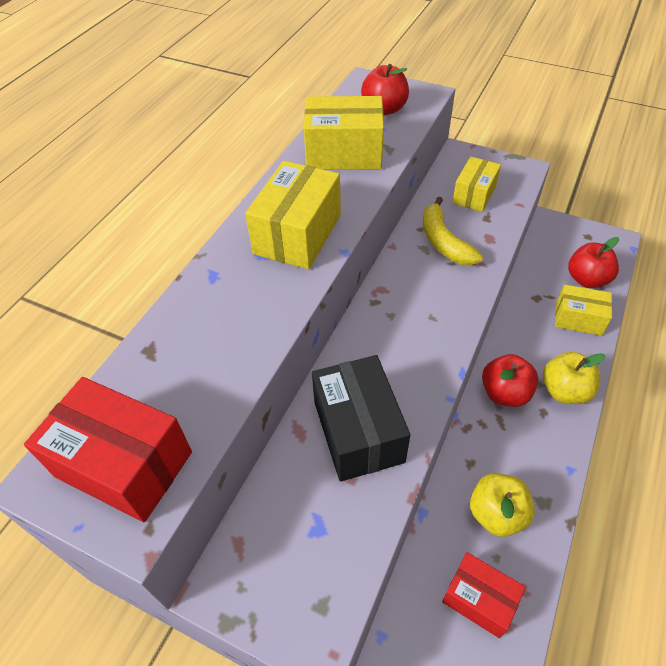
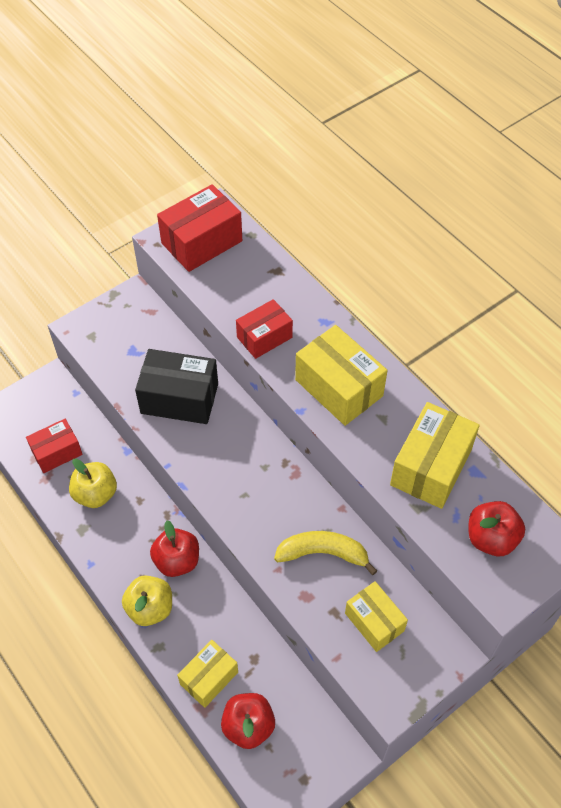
camera: 115 degrees right, 5 degrees up
none -> red box [236,299,293,359]

